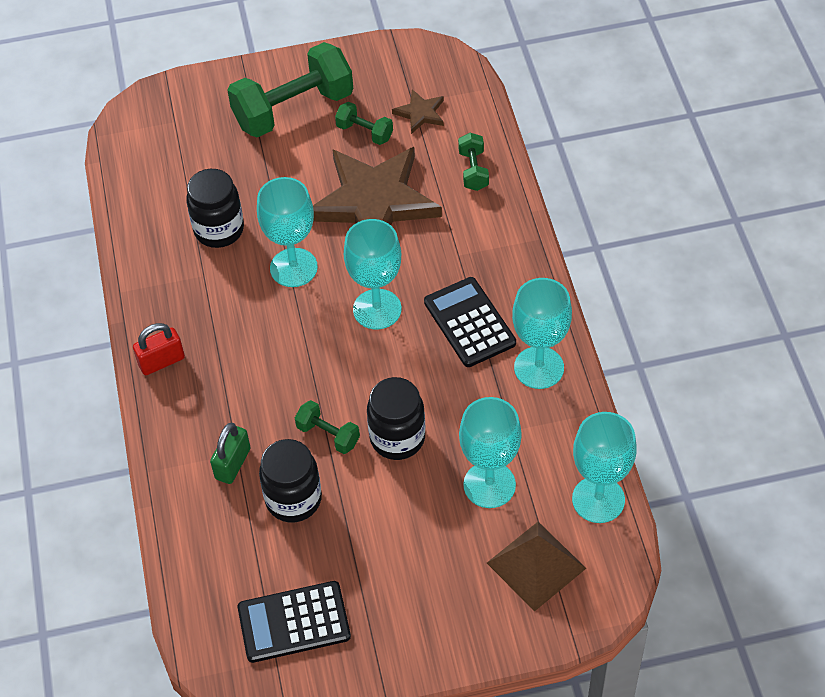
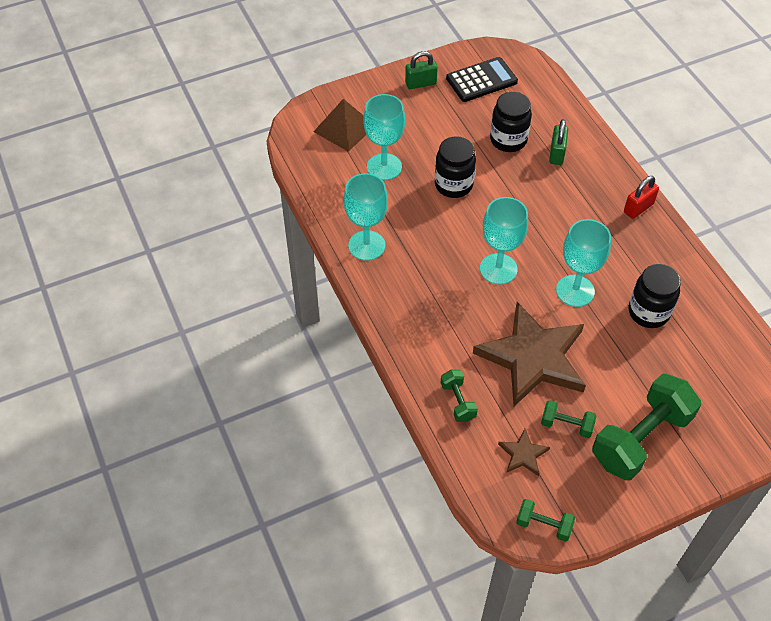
camera: 165 degrees right, 0 degrees up
green dumbbell [295,400,360,454] -> green dumbbell moved to [516,499,575,542]
black calculator [424,277,516,367] -> none
turquoise goblet [572,412,637,523] -> none
none -> green padlock [405,51,438,89]

